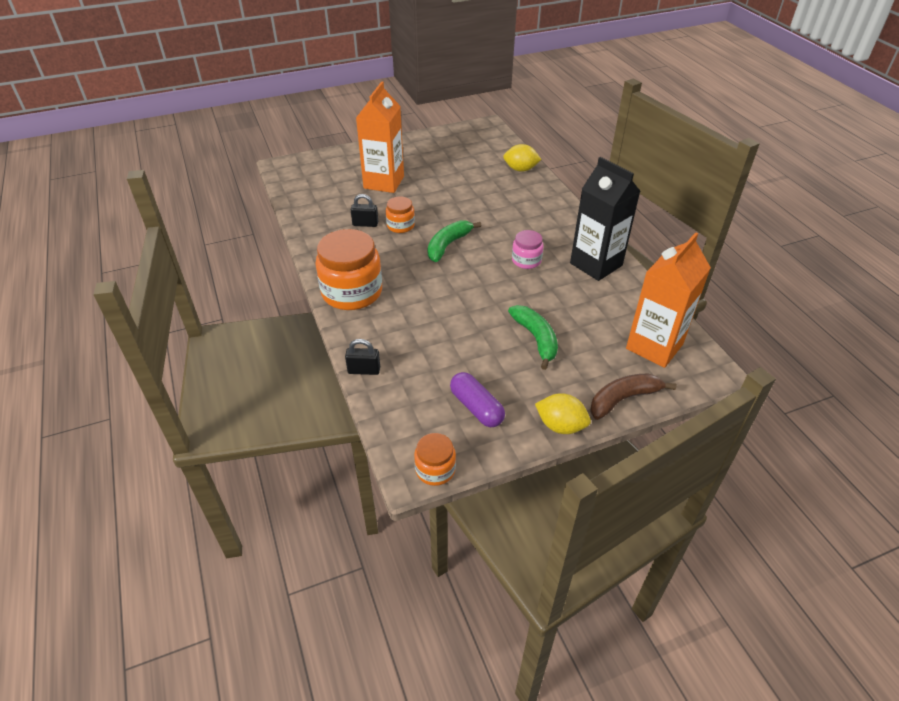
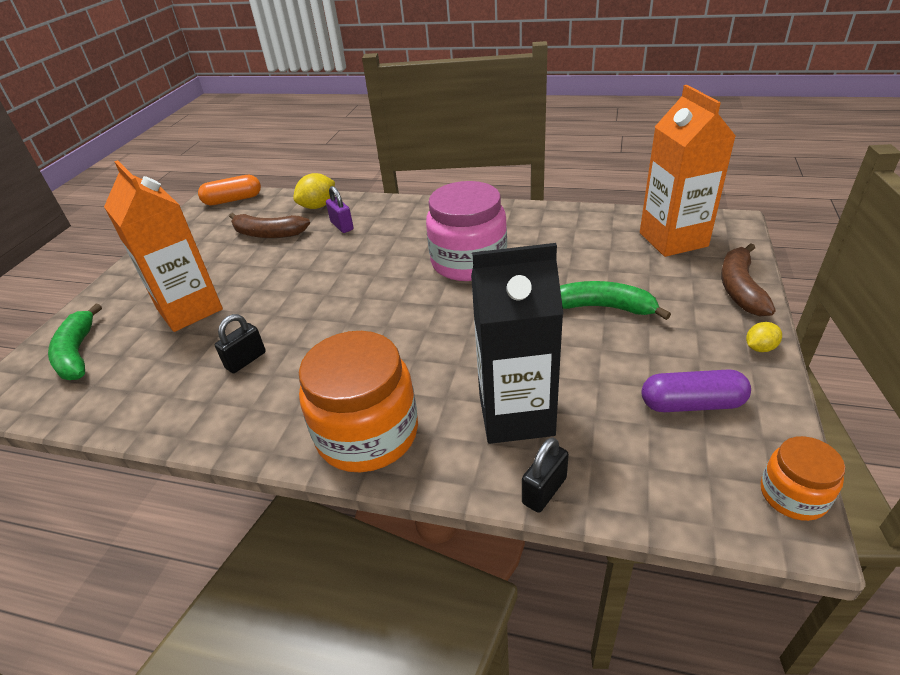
camera: 50 degrees left, 5 degrees down
orange jar [386,196,415,233] -> none
green banana [428,220,481,262] -> green banana moved to [48,304,102,380]
pink jar [512,230,544,269] -> pink jar [426,181,507,281], size x1.95
yellow lemon [535,393,591,434] -> yellow lemon [746,322,782,352], size x0.58
black carton [570,157,640,281] -> black carton moved to [471,243,563,444]
none -> orange capsule [198,175,261,205]
none -> brown banana [229,213,310,238]
none -> purple padlock [326,186,354,233]

